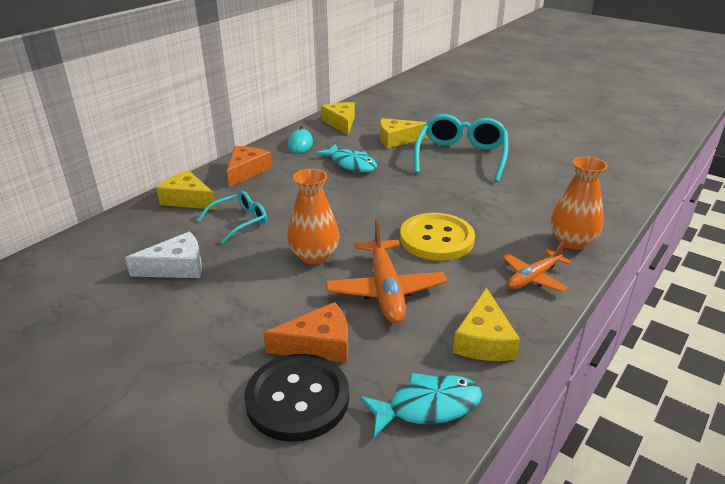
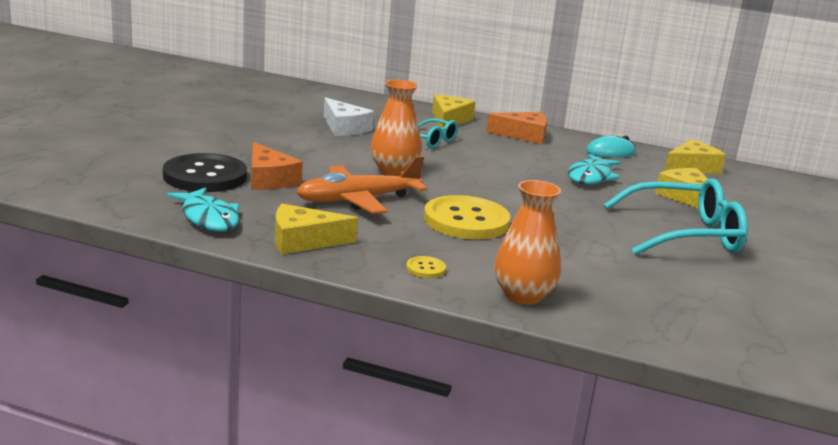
camera: 70 degrees right, 10 degrees down
orange plane [502,241,572,292] -> yellow button [406,256,446,278]

